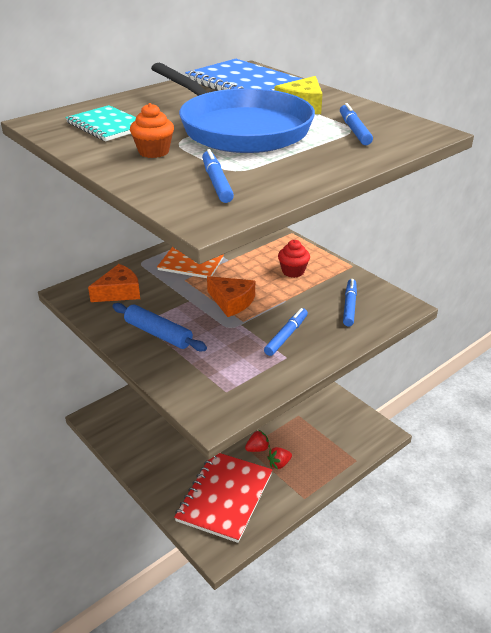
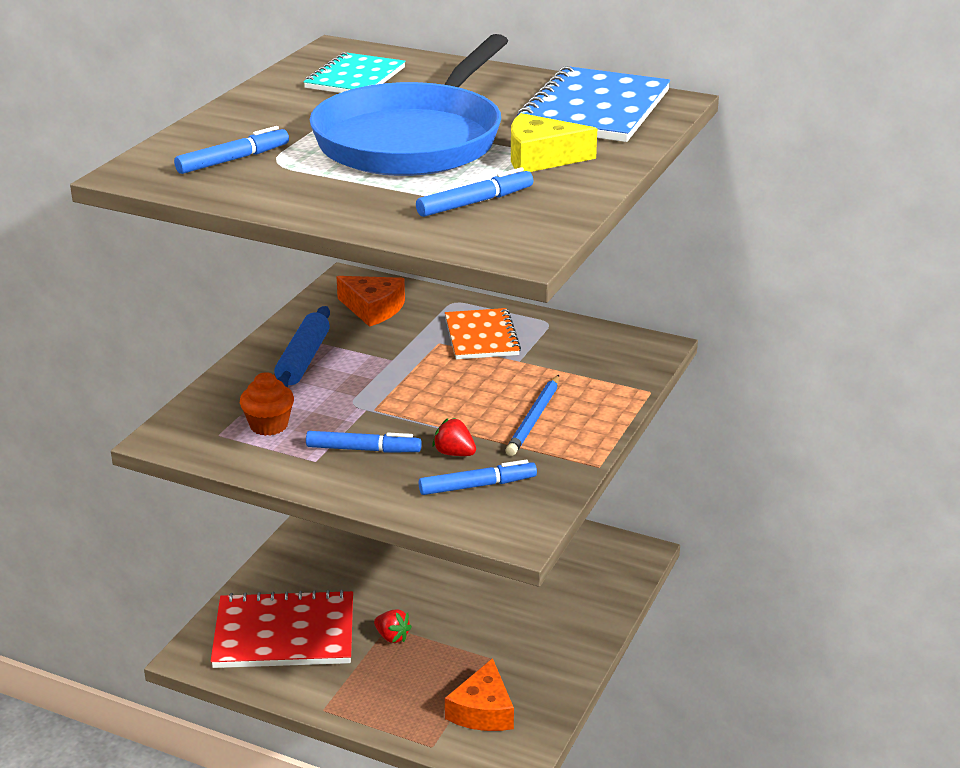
camera: 65 degrees right, 5 degrees down
orange cupcake [130,103,174,158] -> orange cupcake moved to [240,372,294,436]
orange cheese [207,276,255,317] -> orange cheese moved to [445,658,514,731]
red strawberry [267,447,292,469] -> red strawberry moved to [432,418,476,456]
red cupcake [278,240,310,278] -> blue pencil [506,375,559,456]

